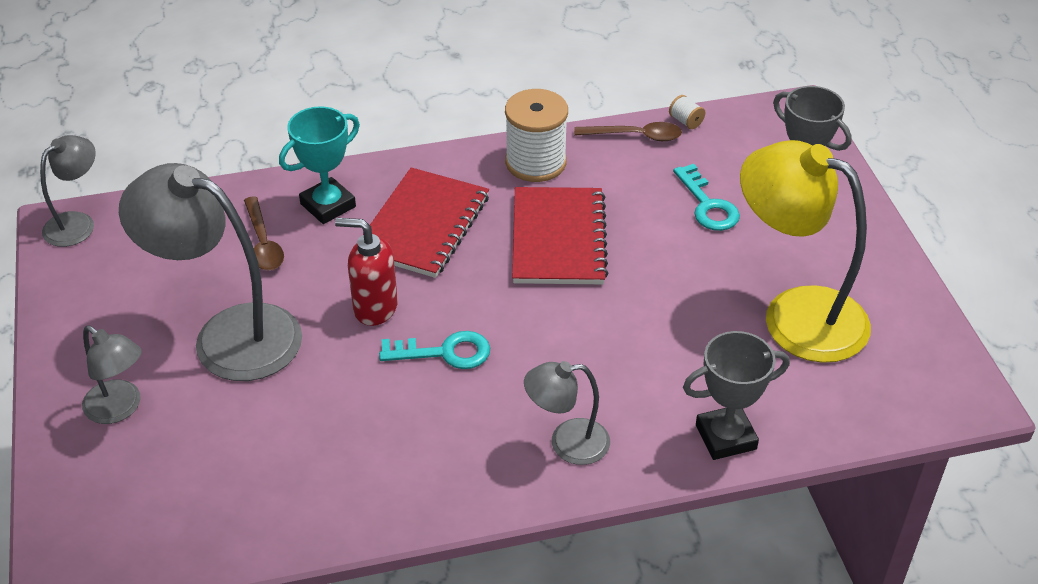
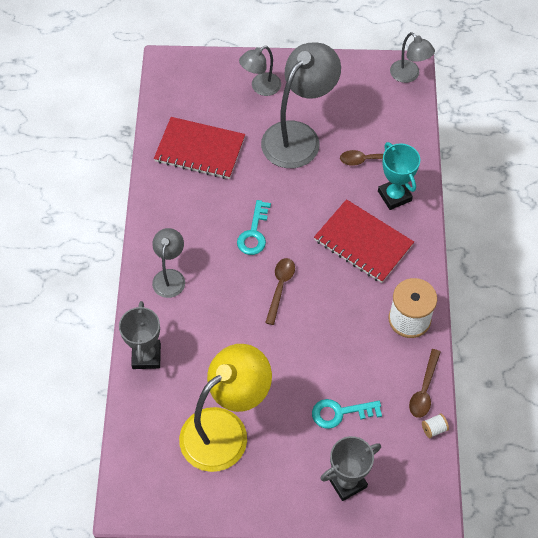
camera: 105 degrees right, 15 degrees up
red soap dispenser [335,218,398,326] -> none
red notebook [512,187,609,284] -> red notebook moved to [154,117,245,179]
none -> brown spoon [265,258,295,325]

